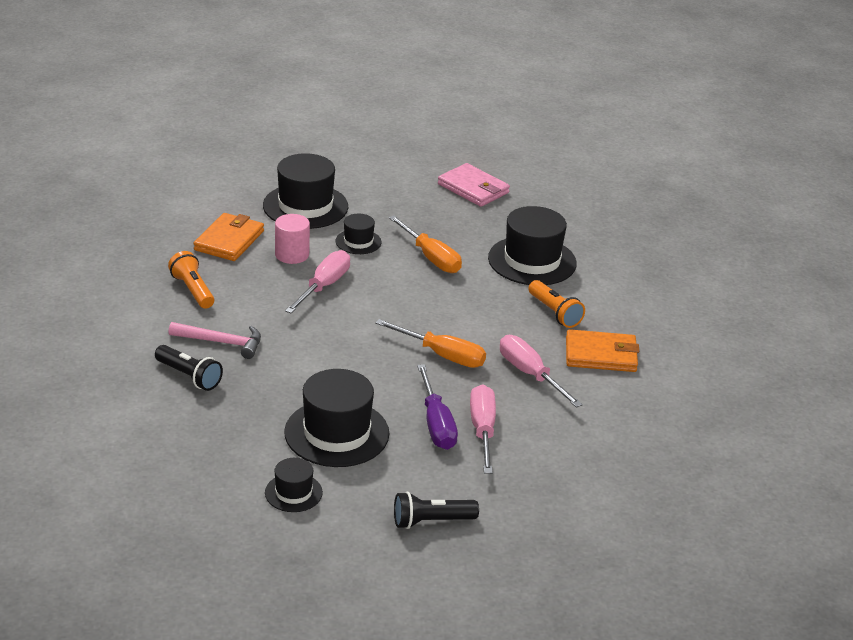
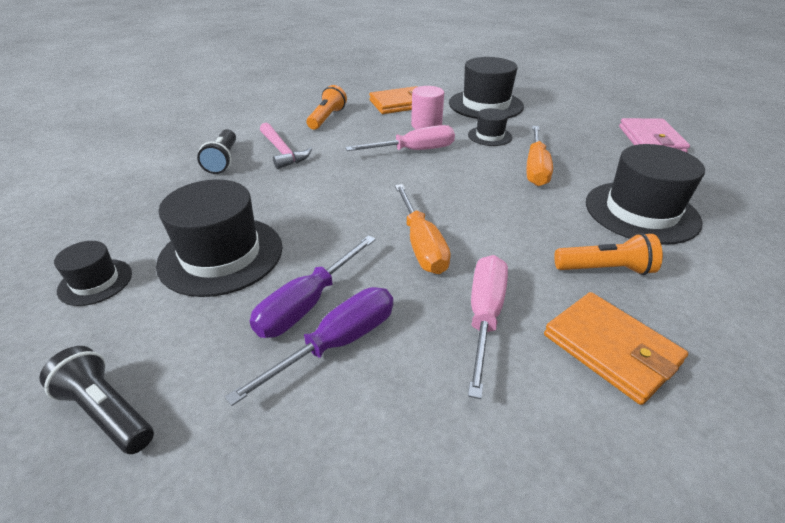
camera: 50 degrees right, 5 degrees up
pink screwdriver [470,384,496,474] -> purple screwdriver [225,287,393,406]
orange flashlight [528,280,585,328] -> orange flashlight turned 105 degrees counterclockwise [554,233,663,275]

